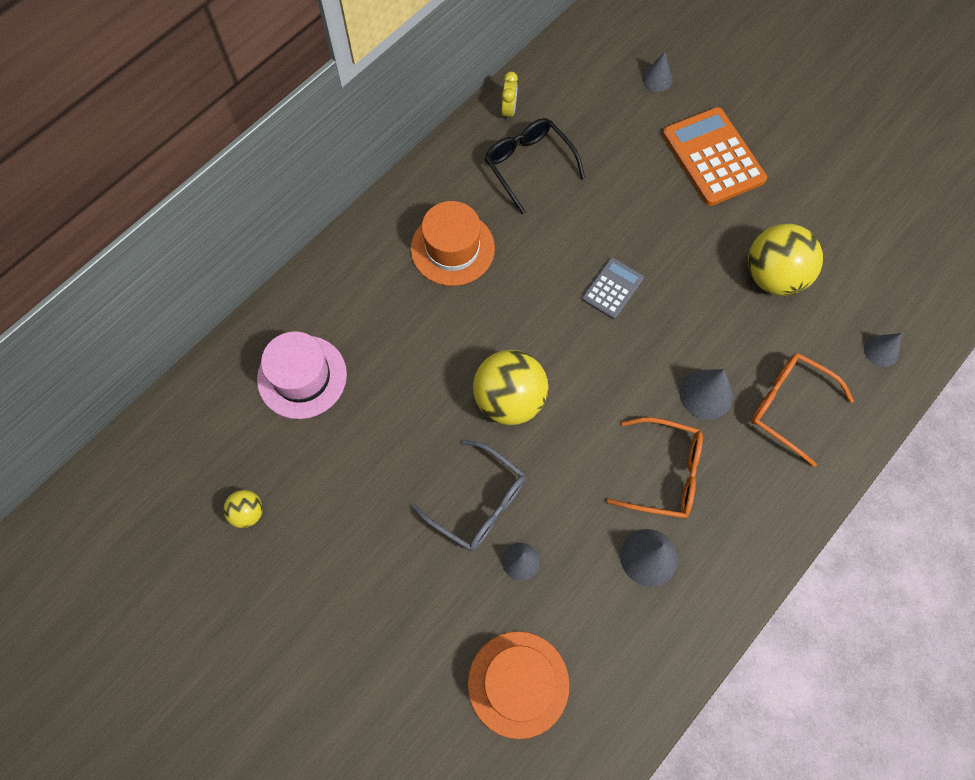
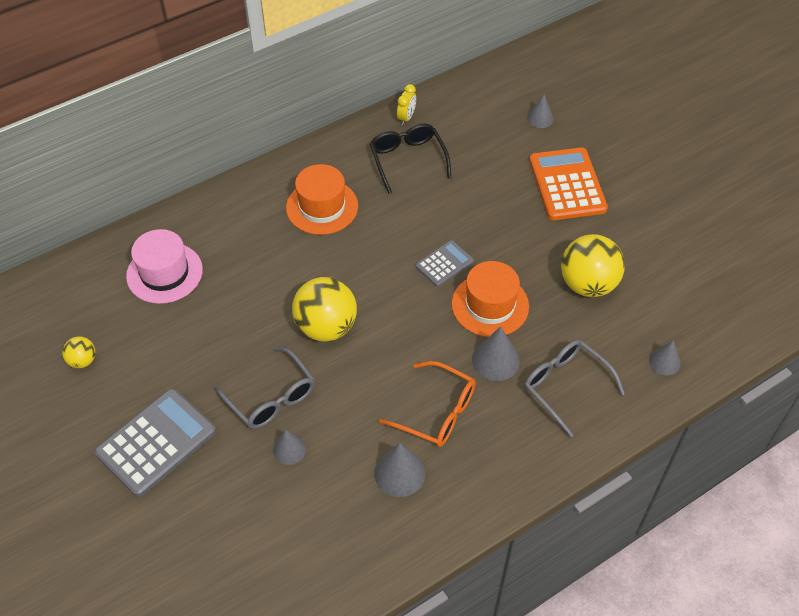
camera: 15 degrees right, 15 degrees down
orange hat [468,631,570,739] -> orange hat moved to [452,261,529,337]
orange glasses [751,353,854,467] -> grey glasses [524,340,625,438]
none -> grey calculator [94,389,216,497]

